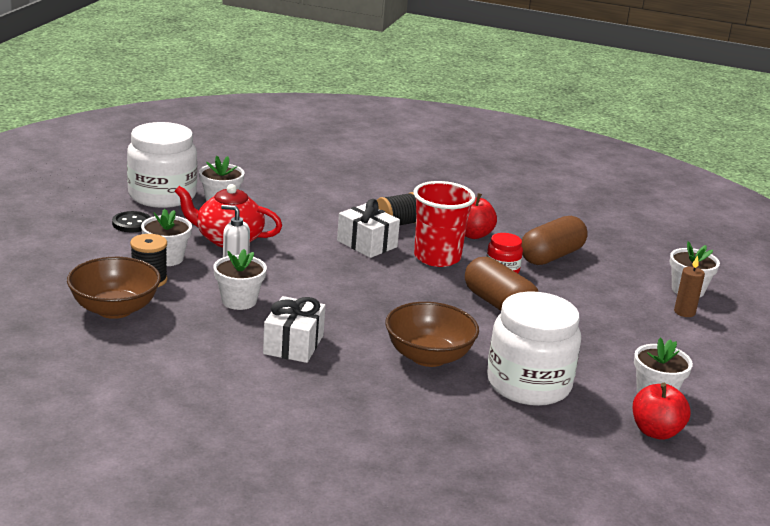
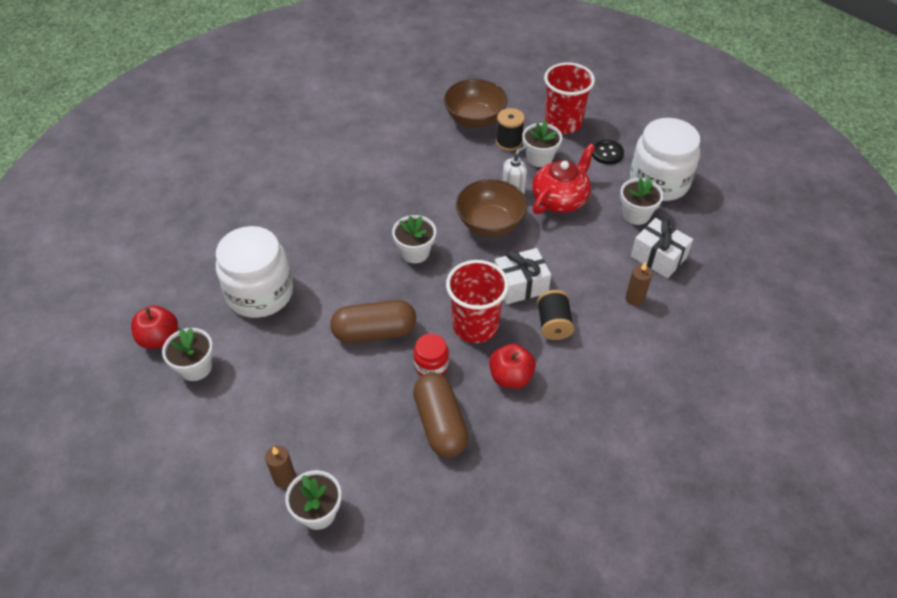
camera: 120 degrees right, 25 degrees up
white flower pot [213,249,267,310] -> white flower pot moved to [392,215,436,263]
white gift [263,296,325,363] -> white gift moved to [631,218,693,278]
brown bowl [385,302,479,367] -> brown bowl moved to [456,179,528,237]
none -> red cup [544,62,595,134]
none -> brown candle [625,262,652,306]

